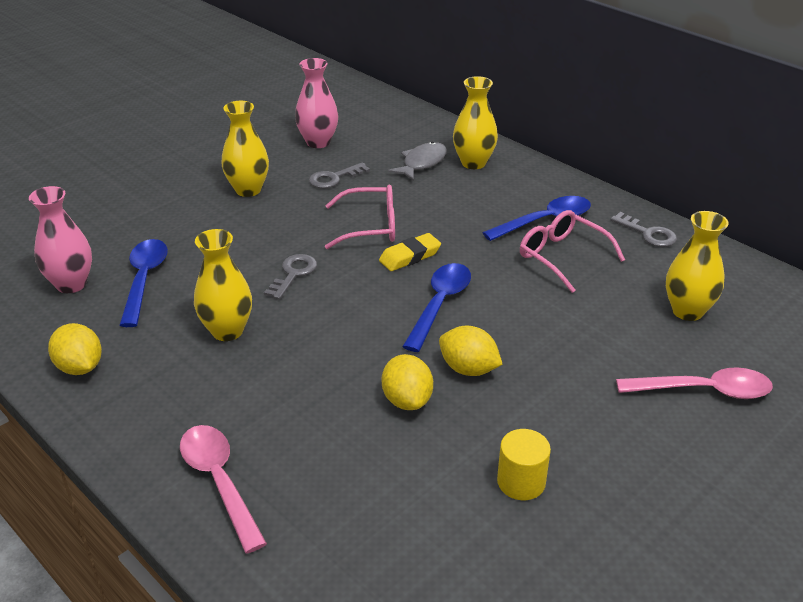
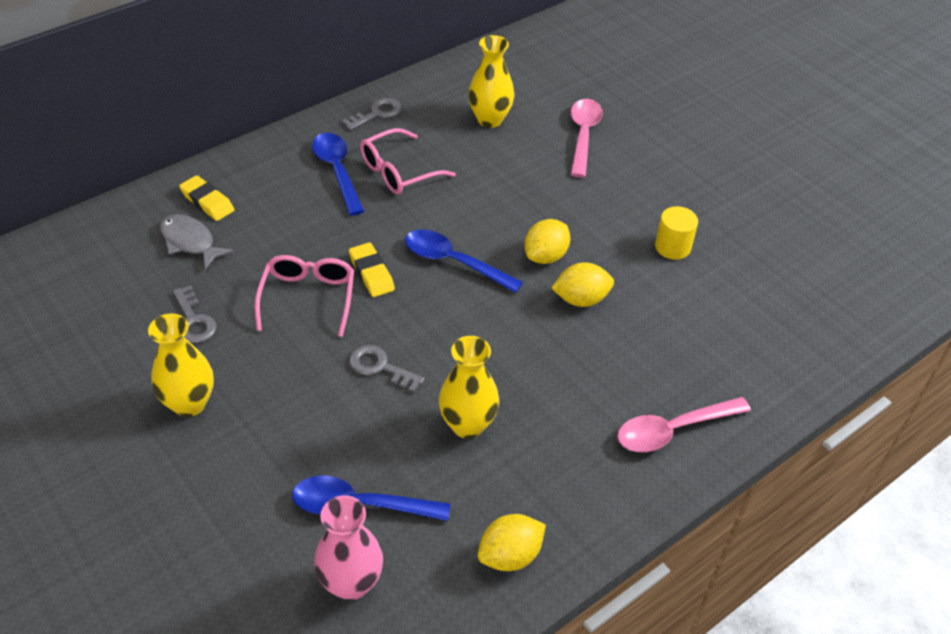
camera: 85 degrees left, 10 degrees up
pink vase [295,58,338,148] -> none
yellow vase [453,76,498,169] -> yellow eraser [179,175,234,221]

